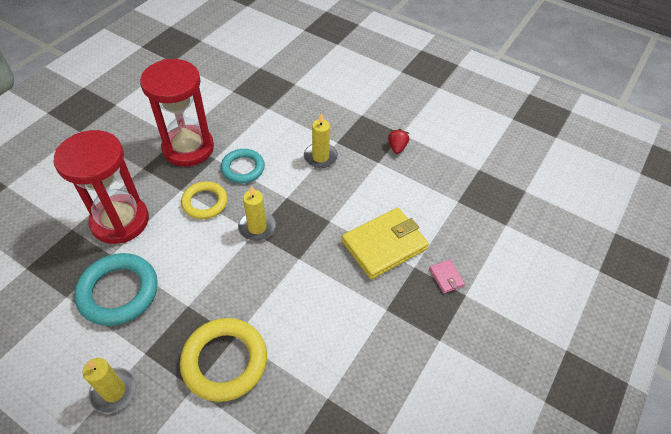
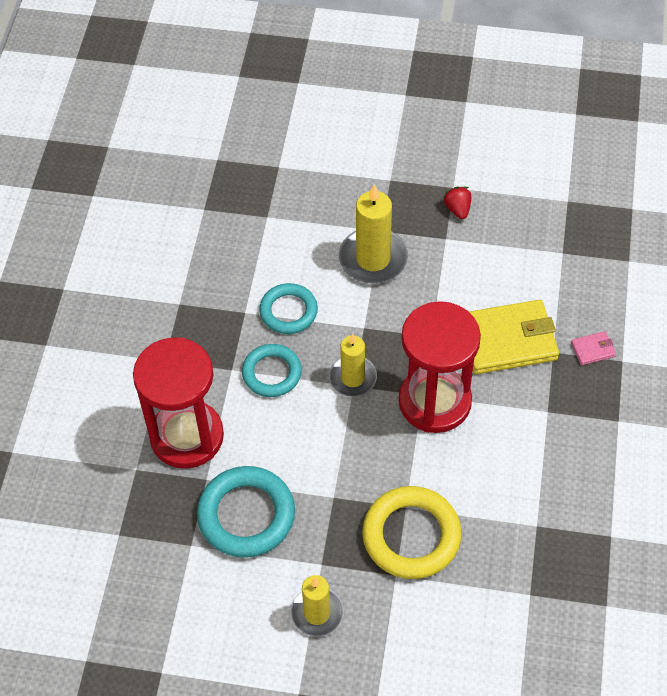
camera: 20 degrees left, 5 degrees up
red hourglass [140,59,214,167] -> red hourglass moved to [399,301,481,433]
yellow ring [181,181,228,219] -> turquoise ring [242,344,302,397]
yellow candle [304,113,338,168] -> yellow candle [339,184,408,284], size x1.52
yellow wallet [342,208,429,280] -> yellow wallet turned 45 degrees clockwise [469,300,559,374]
pink wallet [429,259,465,293] -> pink wallet turned 60 degrees counterclockwise [571,331,616,365]

